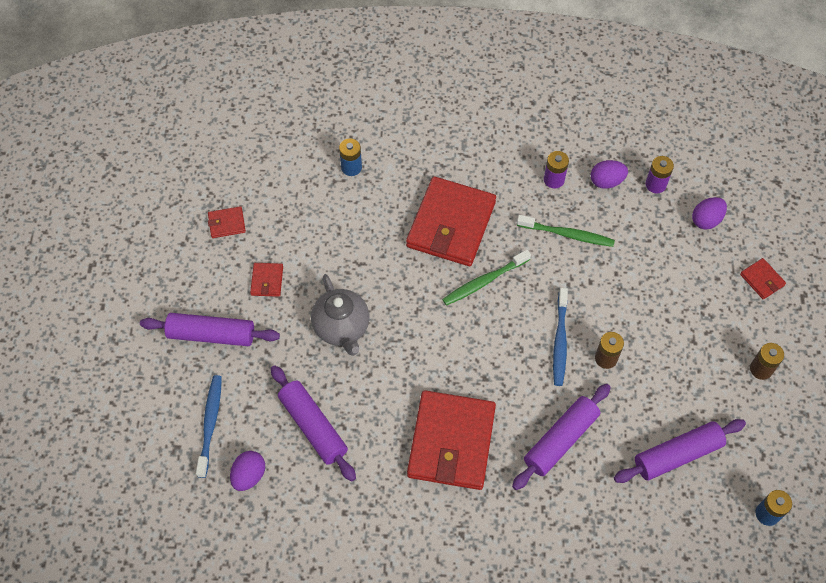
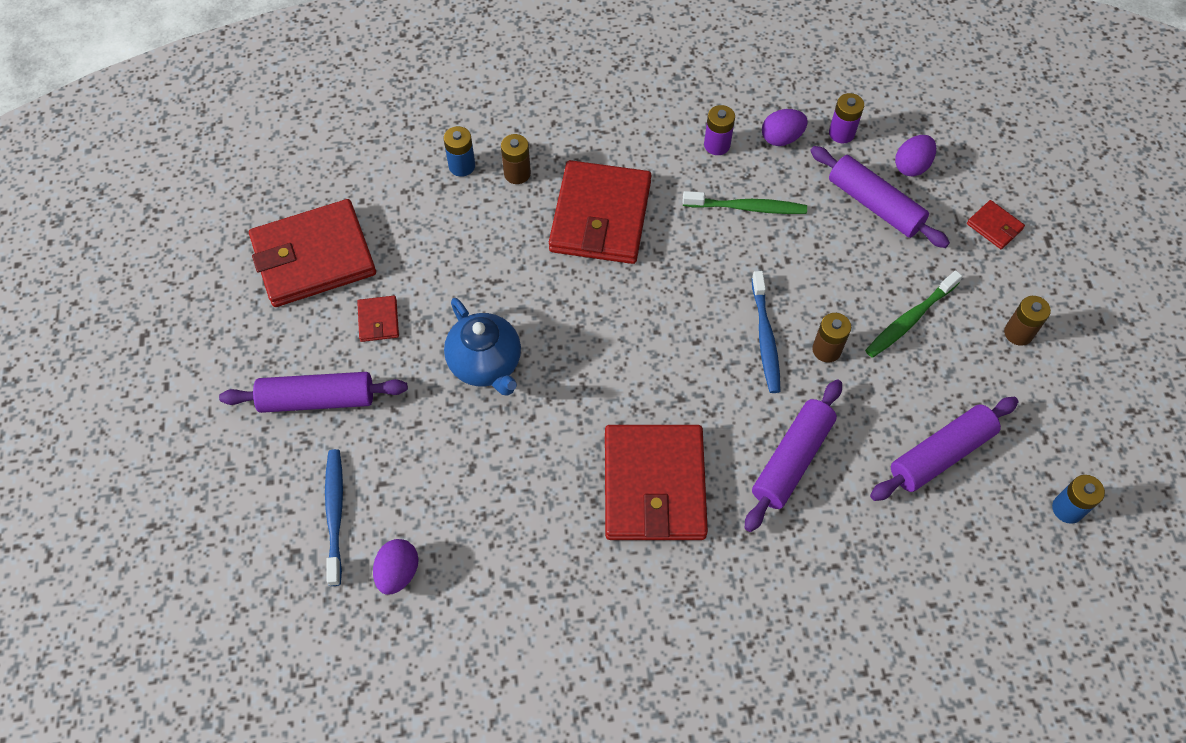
camera: 10 degrees left, 0 degrees up
red wallet [208,206,246,238] -> red wallet [249,199,376,307], size x2.38
purple rolling pin [271,365,356,481] -> purple rolling pin moved to [810,146,950,248]
grey teapot [311,274,369,356] -> blue teapot [444,298,521,396]
green toothbrush [442,250,531,306] -> green toothbrush moved to [865,270,962,358]
none -> brown battery [501,134,531,184]

